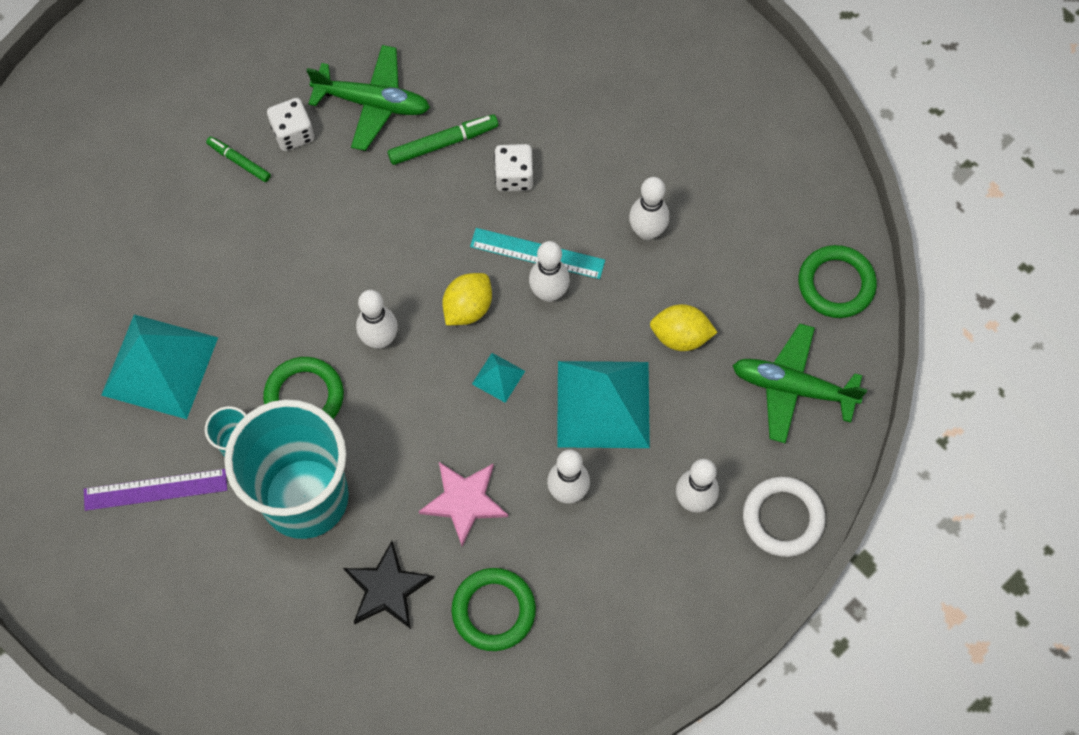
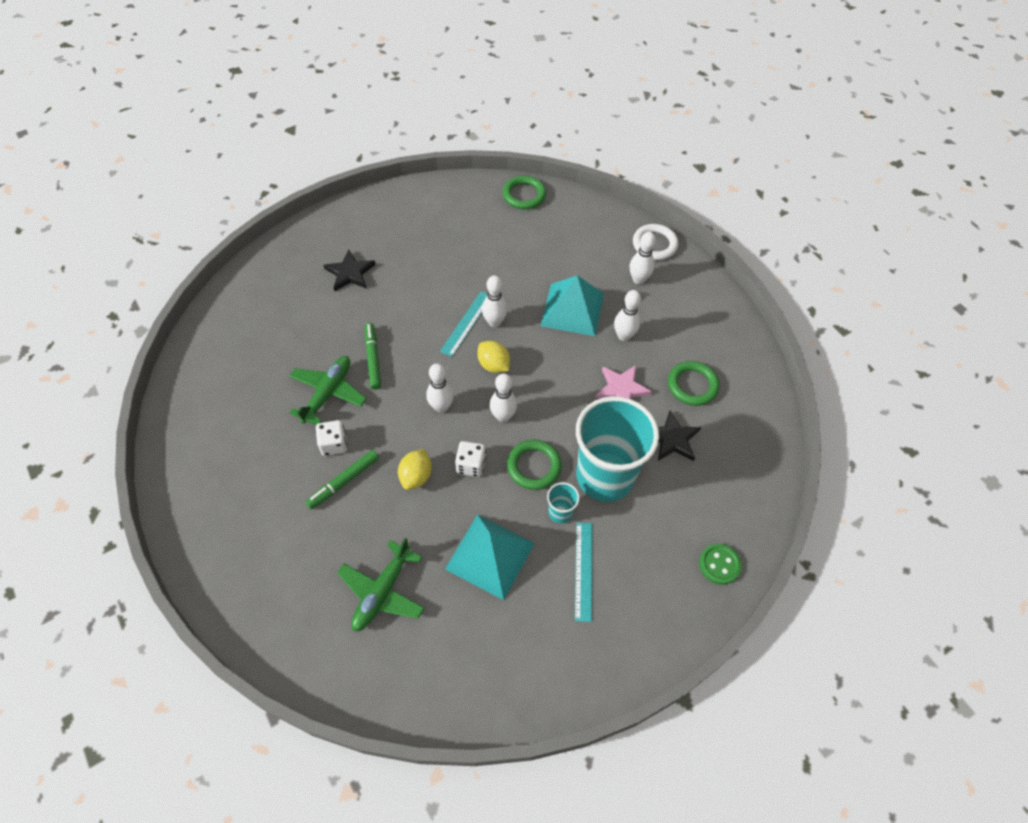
camera: 80 degrees left, 10 degrees down
purple ruler [84,469,227,511] -> turquoise ruler [575,522,592,622]
green marker [206,136,271,182] -> green marker [306,450,379,509], size x1.51
turquoise pyramid [472,353,525,403] -> none
white dice [494,144,533,191] -> white dice moved to [455,441,486,477]
white bowling pin [629,177,669,240] -> white bowling pin moved to [426,363,454,413]
yellow lemon [650,304,718,351] -> yellow lemon moved to [398,449,432,490]
green plane [732,323,867,443] -> green plane moved to [337,538,425,631]
none -> black star [323,250,376,291]
none -> green button [699,543,742,585]

